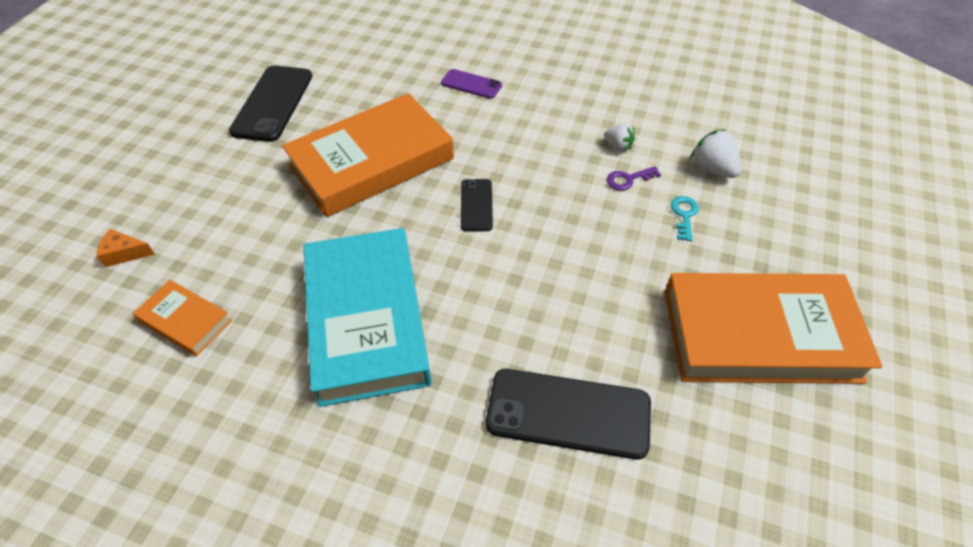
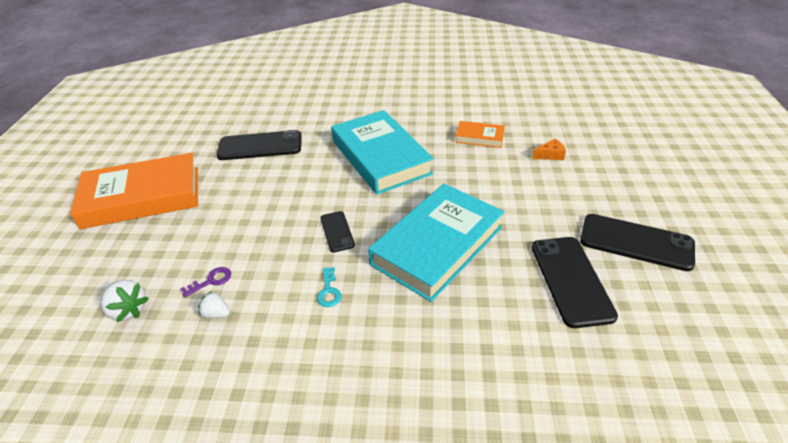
camera: 165 degrees right, 10 degrees down
orange book [282,93,454,217] -> turquoise book [368,184,504,302]
purple phone [441,69,502,99] -> none
turquoise key [671,196,699,241] -> turquoise key moved to [317,267,342,307]
none -> black phone [580,214,695,271]

